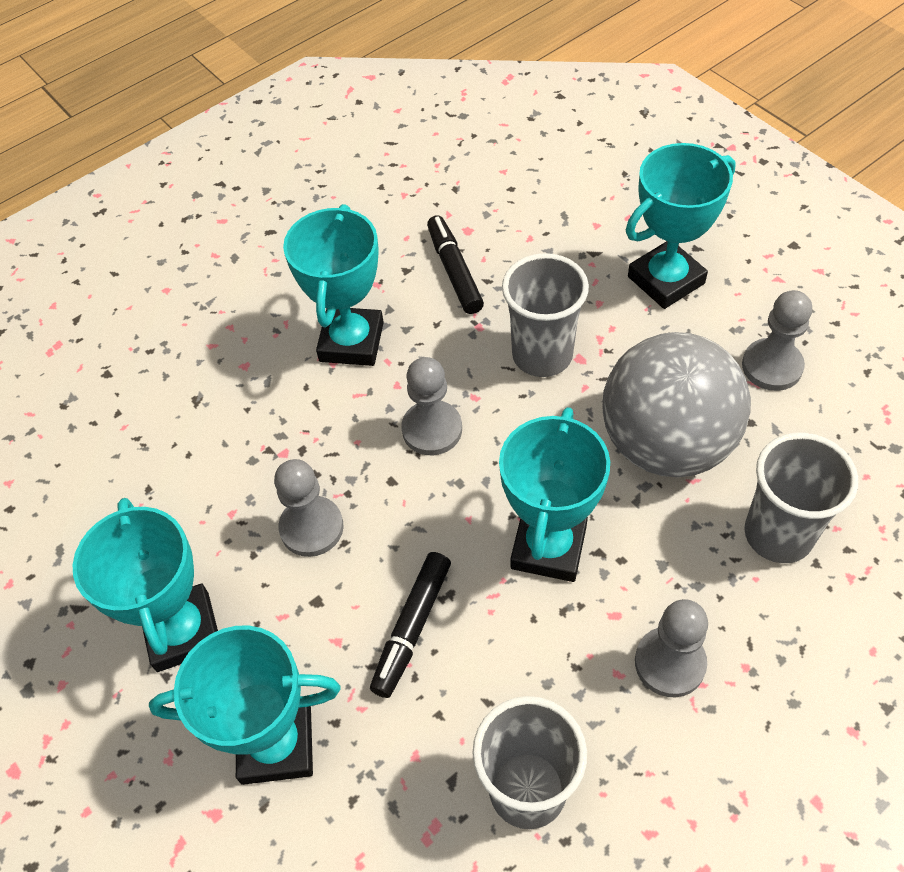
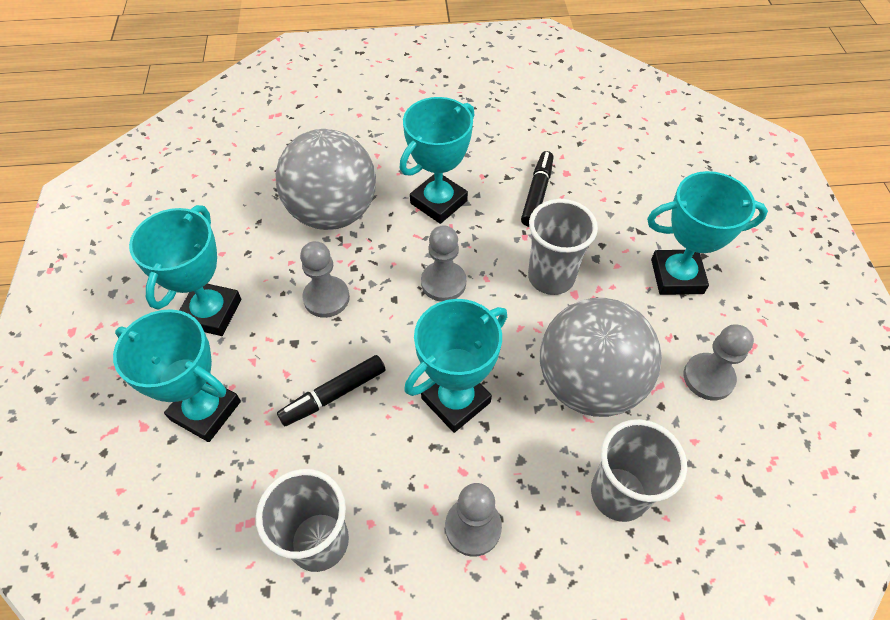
camera: 30 degrees right, 0 degrees up
none -> grey ball [275,129,376,230]

